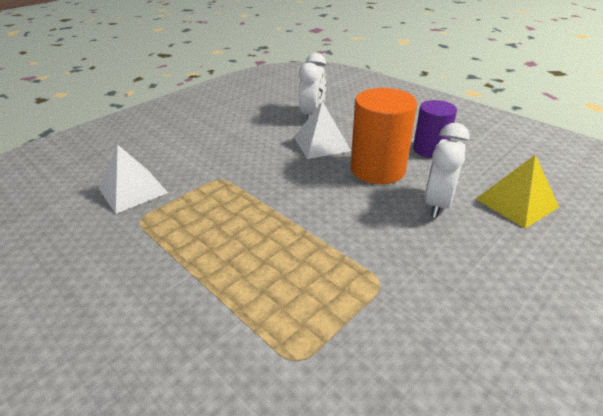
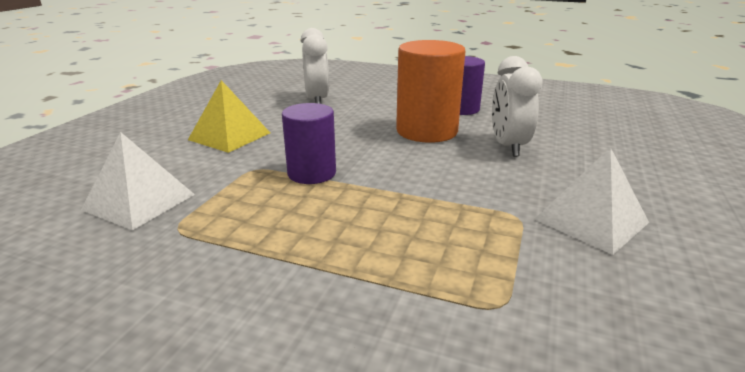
camera: 25 degrees left, 10 degrees down
white pyramid [294,101,351,159] -> white pyramid moved to [535,147,649,255]
yellow pyramid [476,155,559,229] -> yellow pyramid moved to [188,80,270,153]
none -> purple cylinder [282,103,336,184]

